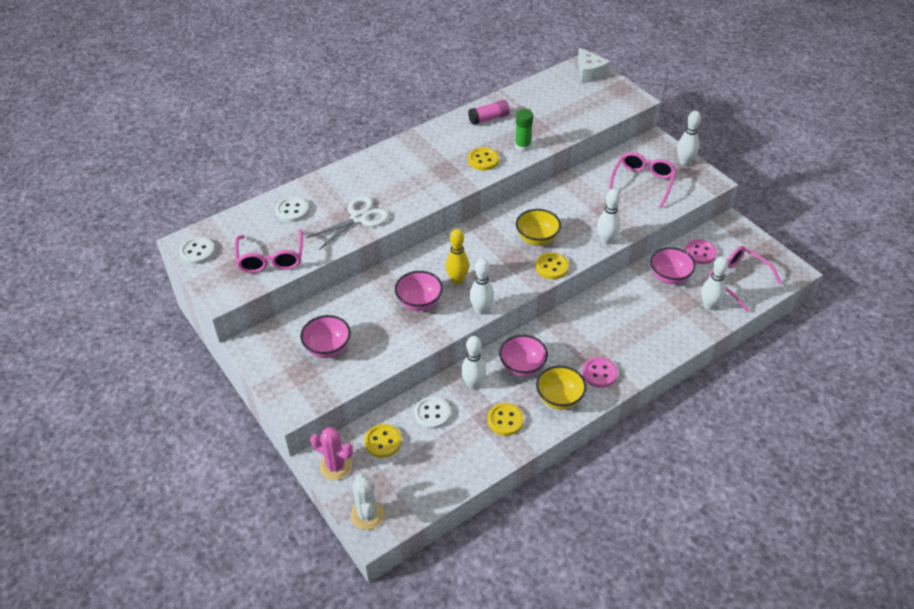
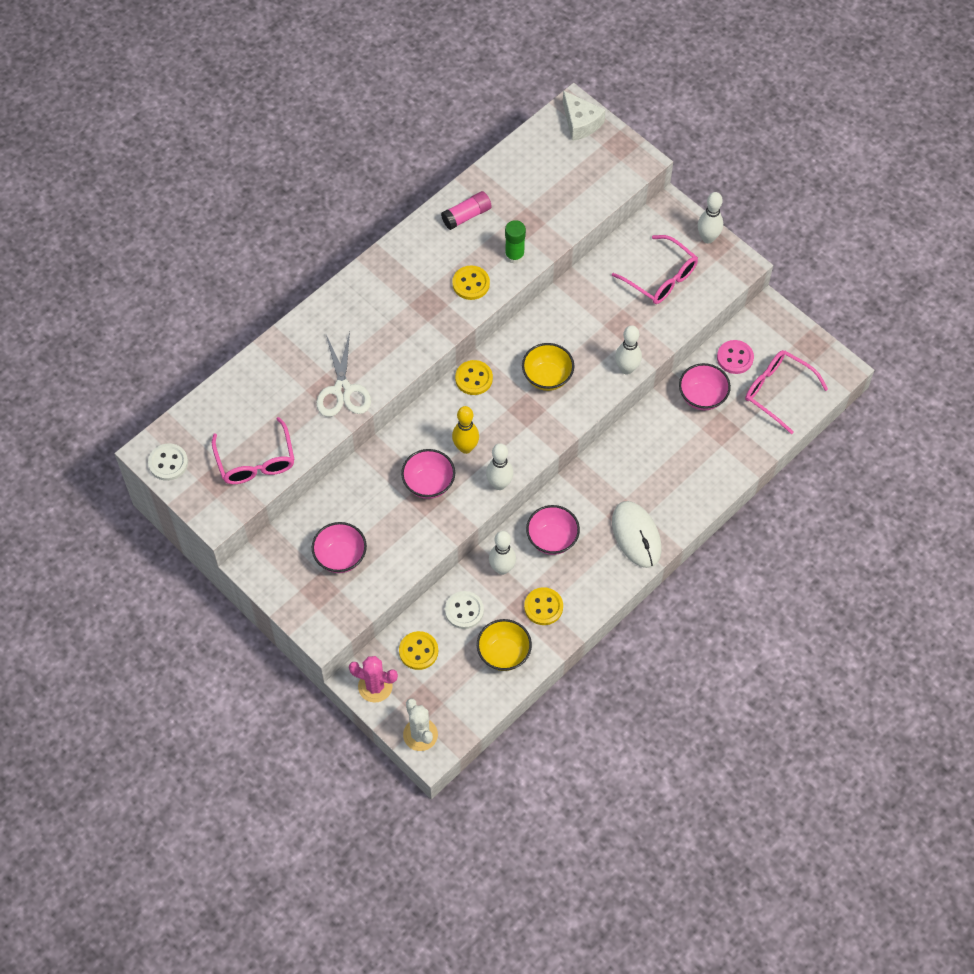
camera: 10 degrees left, 15 degrees up
white button [275,197,309,222] -> none
white scissors [306,196,389,250] -> white scissors turned 135 degrees clockwise [316,332,371,417]
yellow button [536,252,569,279] -> yellow button moved to [455,360,493,395]
yellow bowl [536,366,586,410] -> yellow bowl moved to [477,619,532,671]
pink button [582,357,618,388] -> white mouse [612,501,661,568]
pink glasses [609,152,676,208] -> pink glasses turned 120 degrees clockwise [612,235,698,304]
white bowling pin [701,256,728,310] -> none

